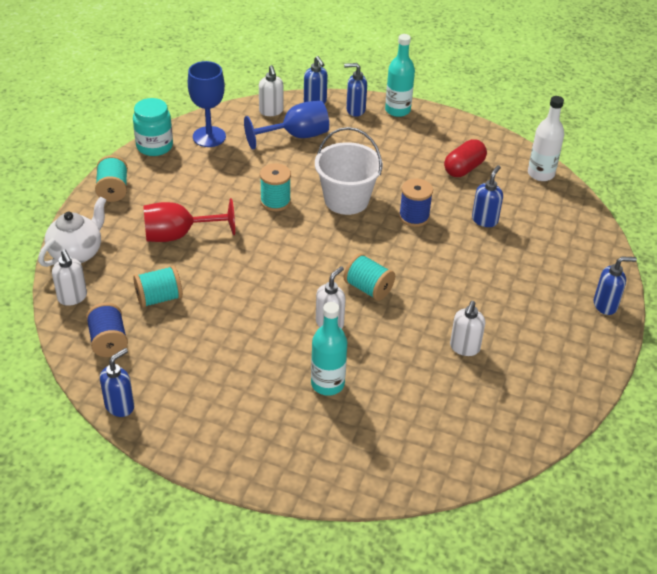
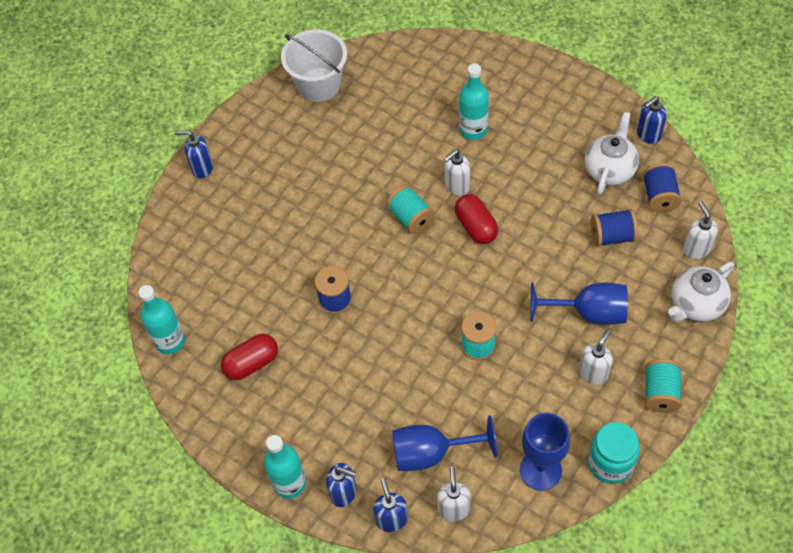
camera: 160 degrees left, 15 degrees up
turquoise spool [133,266,183,308] -> blue spool [591,209,638,247]
red goblet [143,198,235,242] -> blue goblet [530,282,628,325]
white bucket [315,127,383,215] -> white bucket moved to [281,29,347,102]
white soap dispenser [450,301,485,356] -> white soap dispenser moved to [579,330,613,385]
blue soap dispenser [472,165,503,227] -> none
white bottle [528,96,564,181] -> turquoise bottle [138,285,185,354]
none -> red capsule [455,194,498,244]
none -> white teapot [585,112,639,195]

